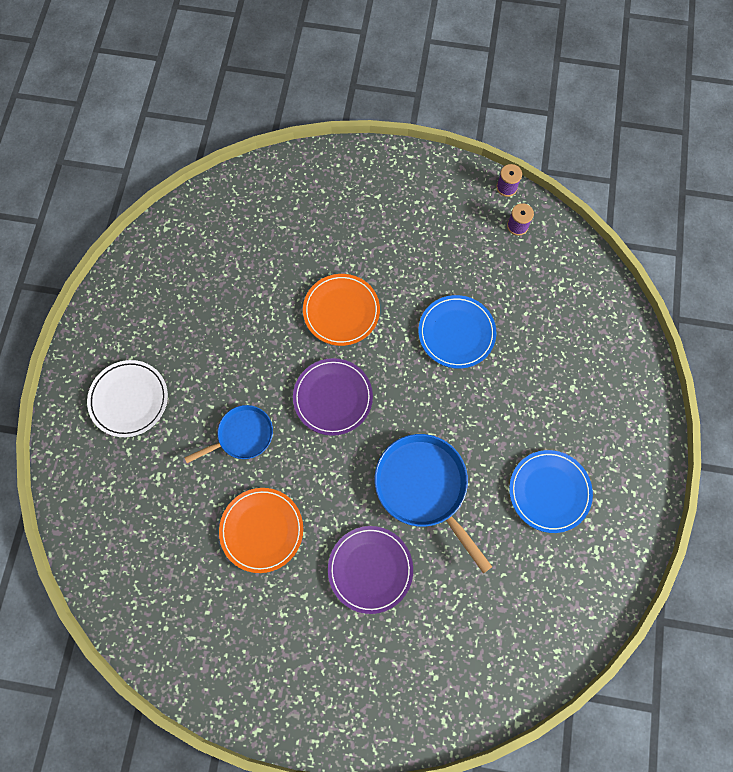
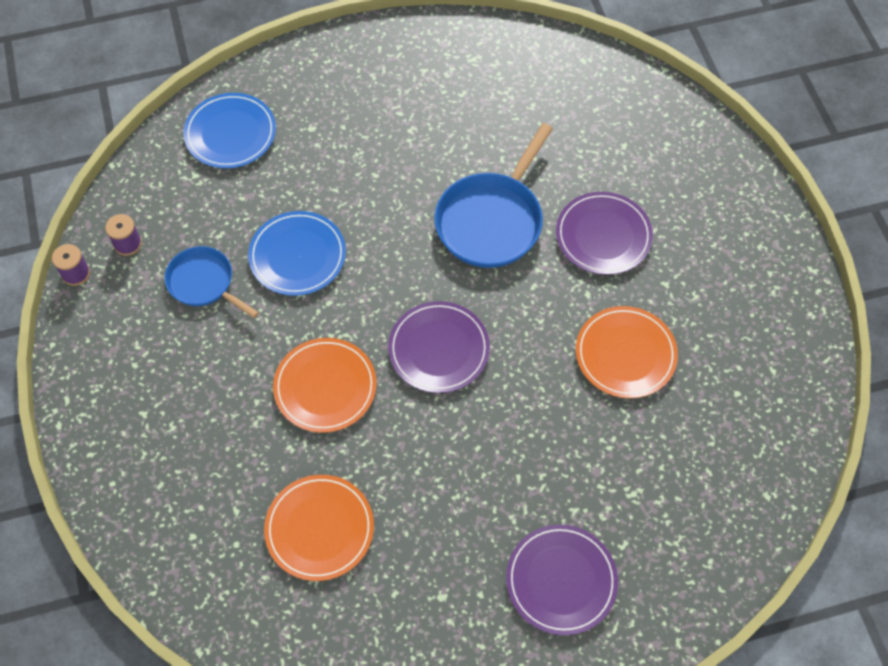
camera: 115 degrees left, 10 degrees down
white plate [87,360,168,437] -> purple plate [506,524,618,635]
blue pan [184,405,273,463] -> blue pan moved to [165,246,259,318]
blue plate [509,450,593,533] -> blue plate moved to [183,93,276,168]
none -> orange plate [264,475,374,581]

